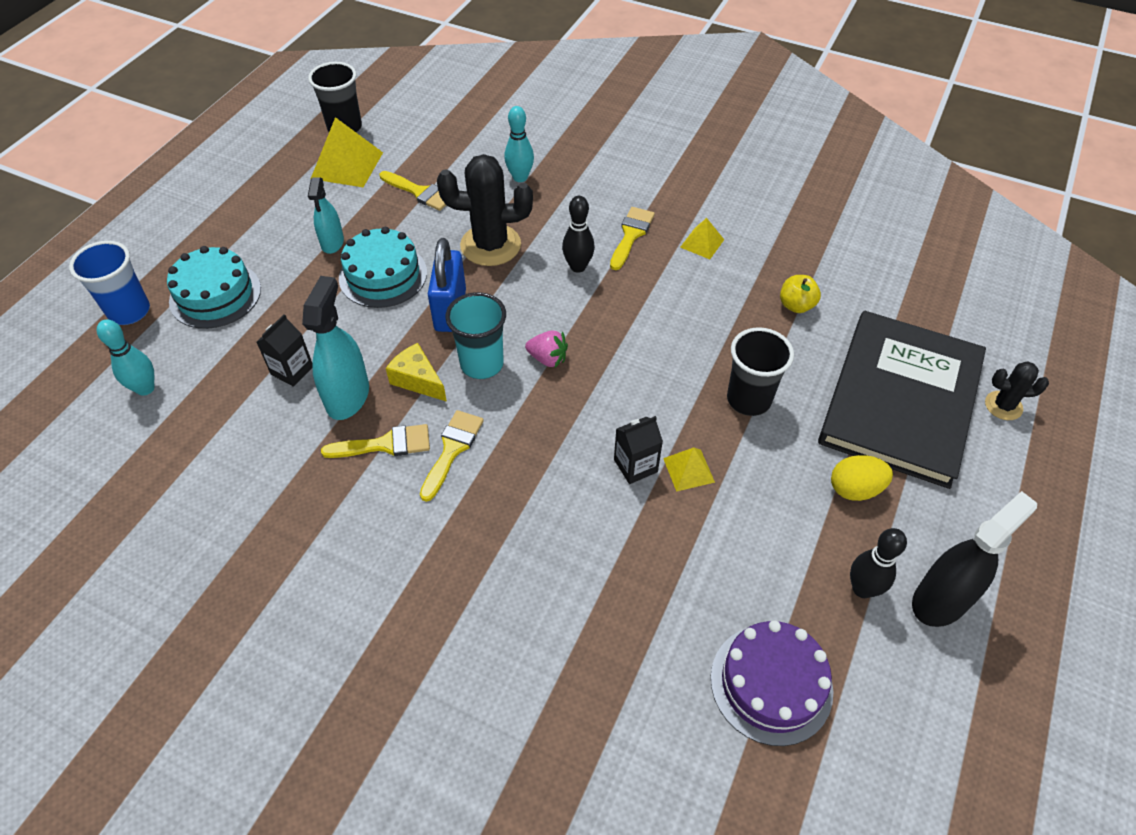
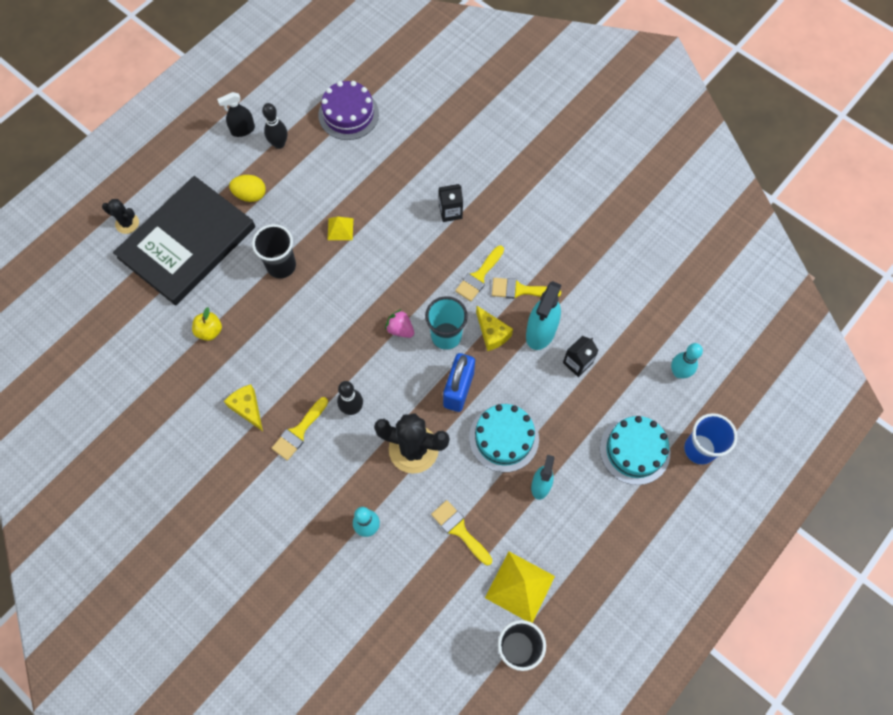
camera: 165 degrees left, 15 degrees up
black carton [614,416,663,484] -> black carton moved to [439,184,463,222]
yellow pyramid [680,218,724,259] -> yellow cheese [224,384,263,431]
black spray bottle [912,491,1037,627] -> black spray bottle [217,92,255,137], size x0.64

